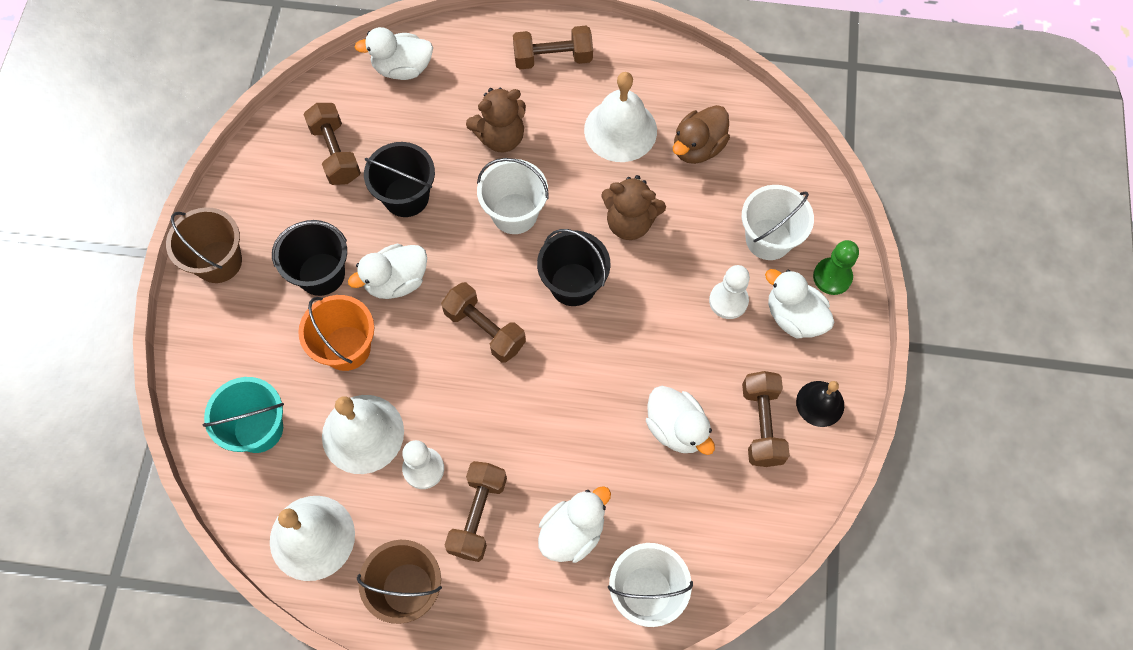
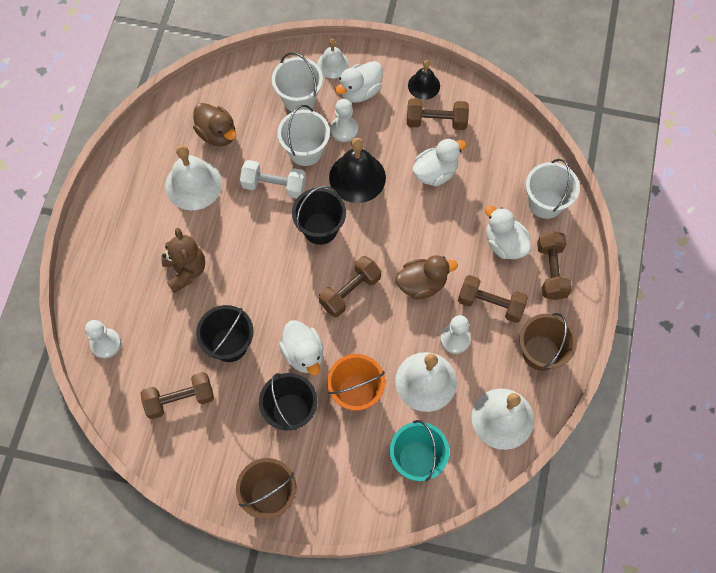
camera: 85 degrees left, 0 degrees up
white duck [354,27,433,80] -> white pawn [85,320,121,358]
white bucket [477,158,549,234] -> white bucket moved to [277,105,330,166]
brown dumbbell [513,26,593,69] -> brown dumbbell moved to [537,231,572,300]
brown teddy bear [601,175,666,240] -> white dumbbell [240,160,306,198]
green pawn [813,240,859,295] -> white bell [317,39,349,78]
none -> black bell [329,138,386,203]
none -> brown duck [396,255,458,299]

